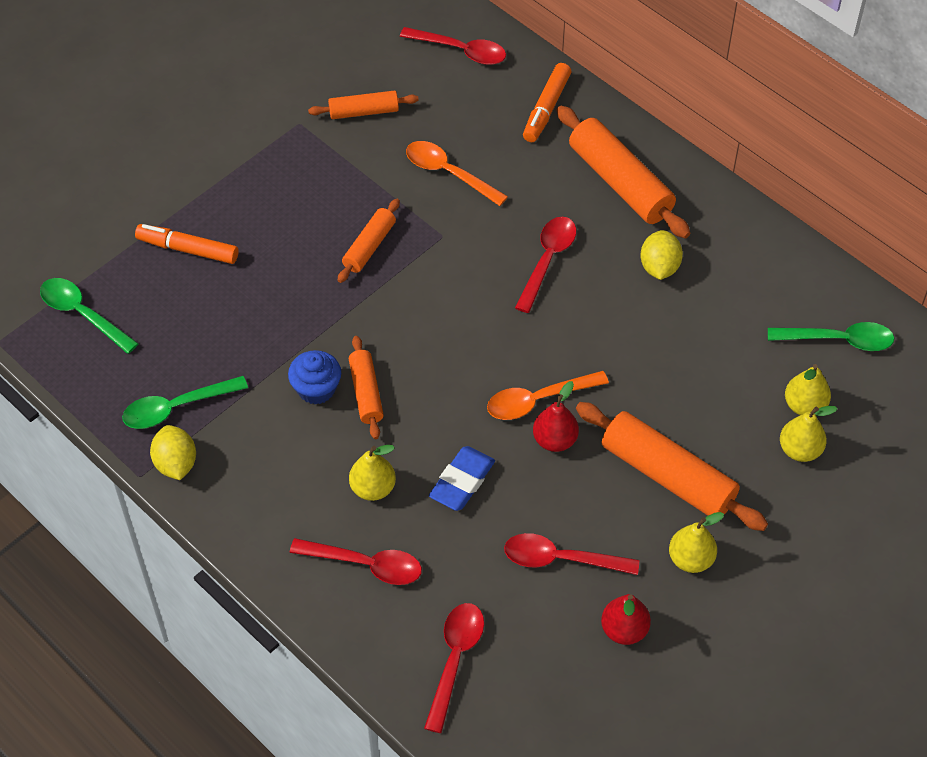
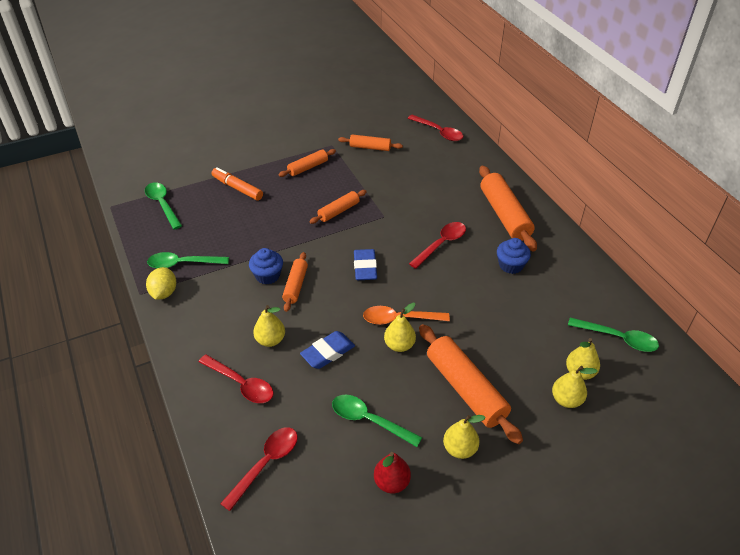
camera: 20 degrees right, 10 degrees down
orange spoon [406,141,508,206] -> none
red spoon [504,533,639,575] -> green spoon [332,395,422,447]
orange marker [523,63,571,142] -> none
red pear [533,381,579,452] -> yellow pear [384,303,416,352]
yellow lemon [640,230,683,280] -> blue cupcake [497,238,531,274]
none -> orange rolling pin [278,149,336,177]
none -> blue eraser [354,249,377,280]

